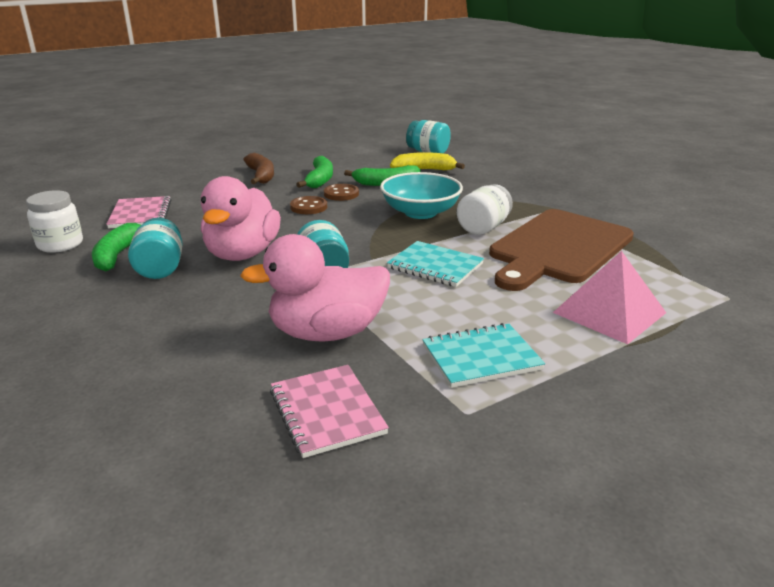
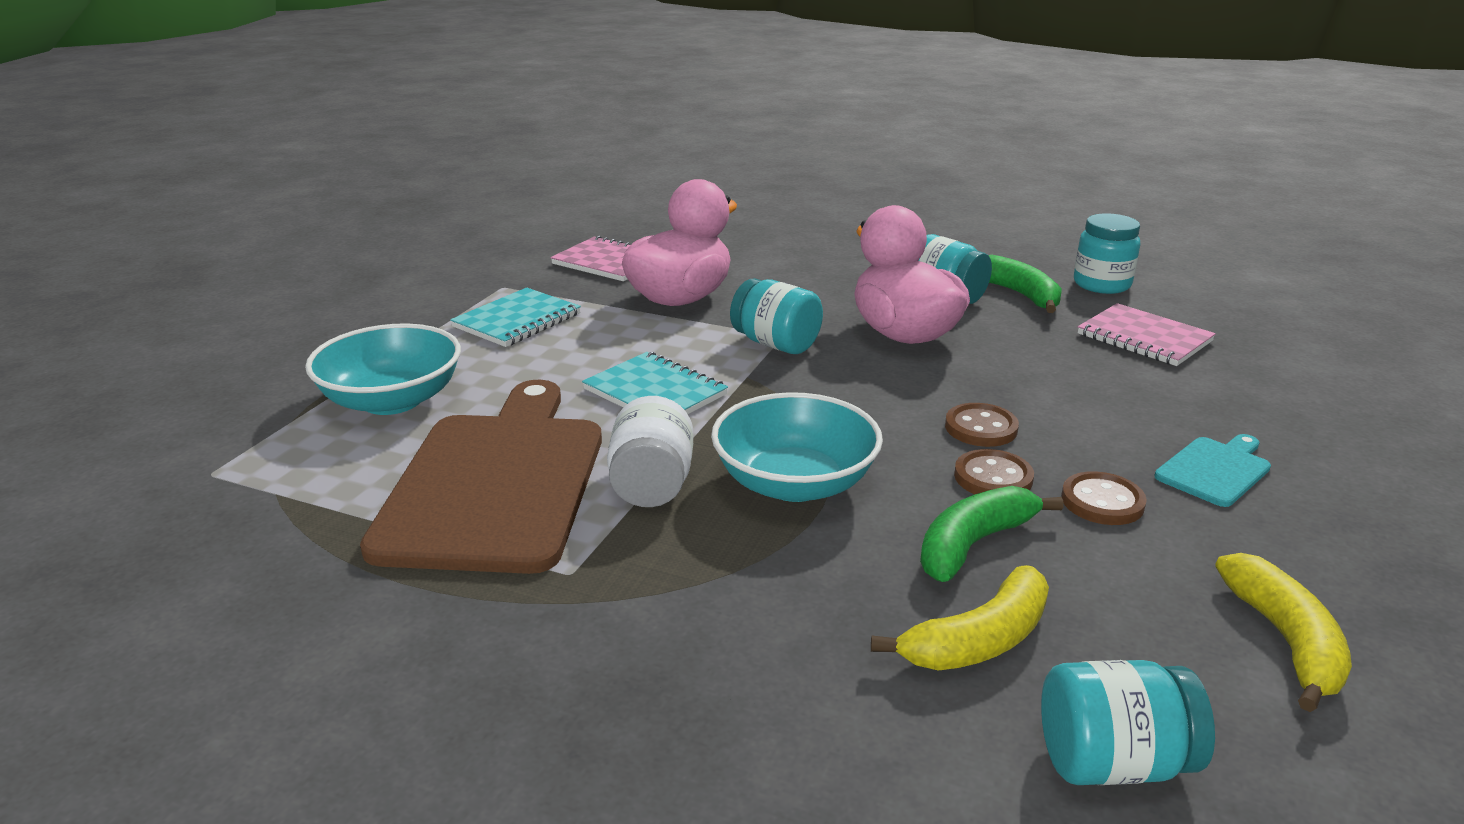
camera: 145 degrees right, 0 degrees up
white jar [26,190,83,253] -> turquoise jar [1074,213,1141,294]
brown banana [243,153,274,184] -> turquoise cutting board [1154,434,1271,507]
green banana [297,156,333,188] -> brown button [1061,471,1147,525]
turquoise notebook [387,241,484,287] -> turquoise notebook turned 45 degrees clockwise [582,352,728,414]
pink pyramid [553,251,666,344] -> turquoise bowl [305,324,461,415]
none -> yellow banana [1215,553,1352,712]

